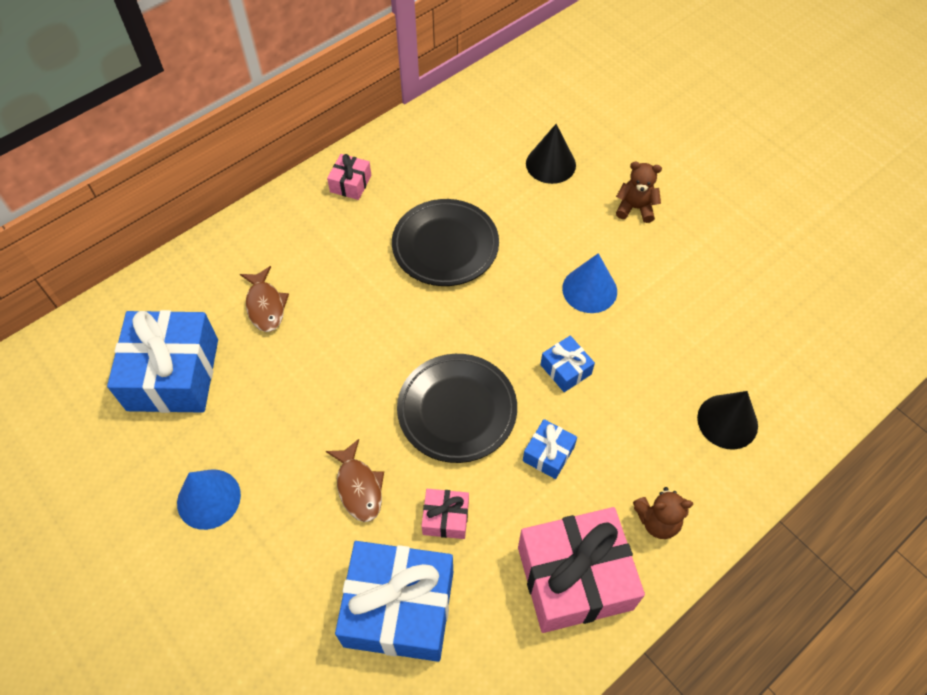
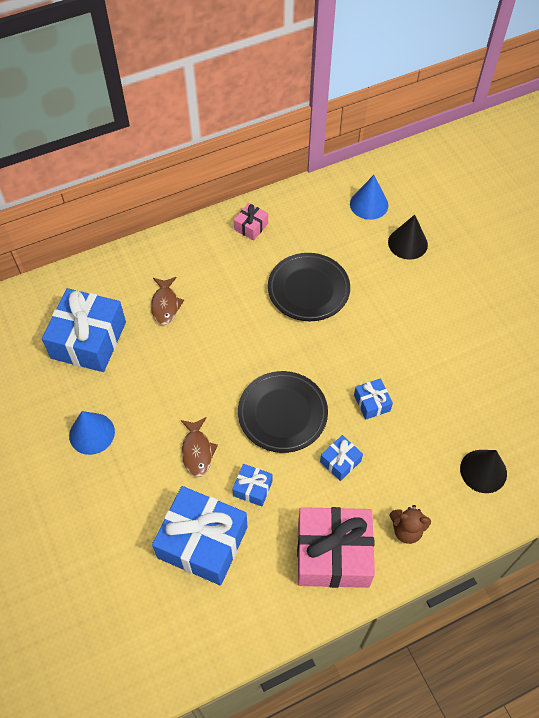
camera: 15 degrees right, 0 degrees up
pink gift [422,489,469,539] -> blue gift [232,464,273,507]
blue cone [562,253,617,313] -> blue cone moved to [350,175,388,220]
brown teddy bear [616,162,662,223] -> none

